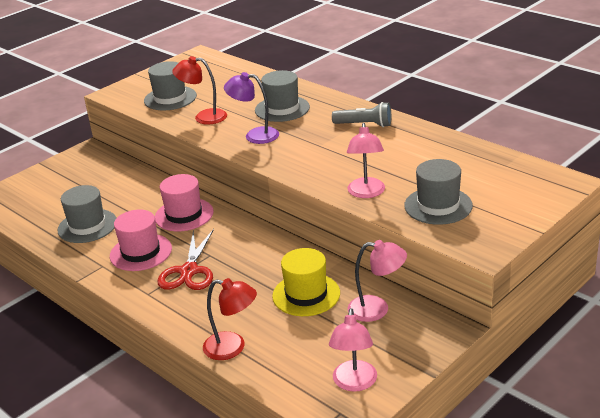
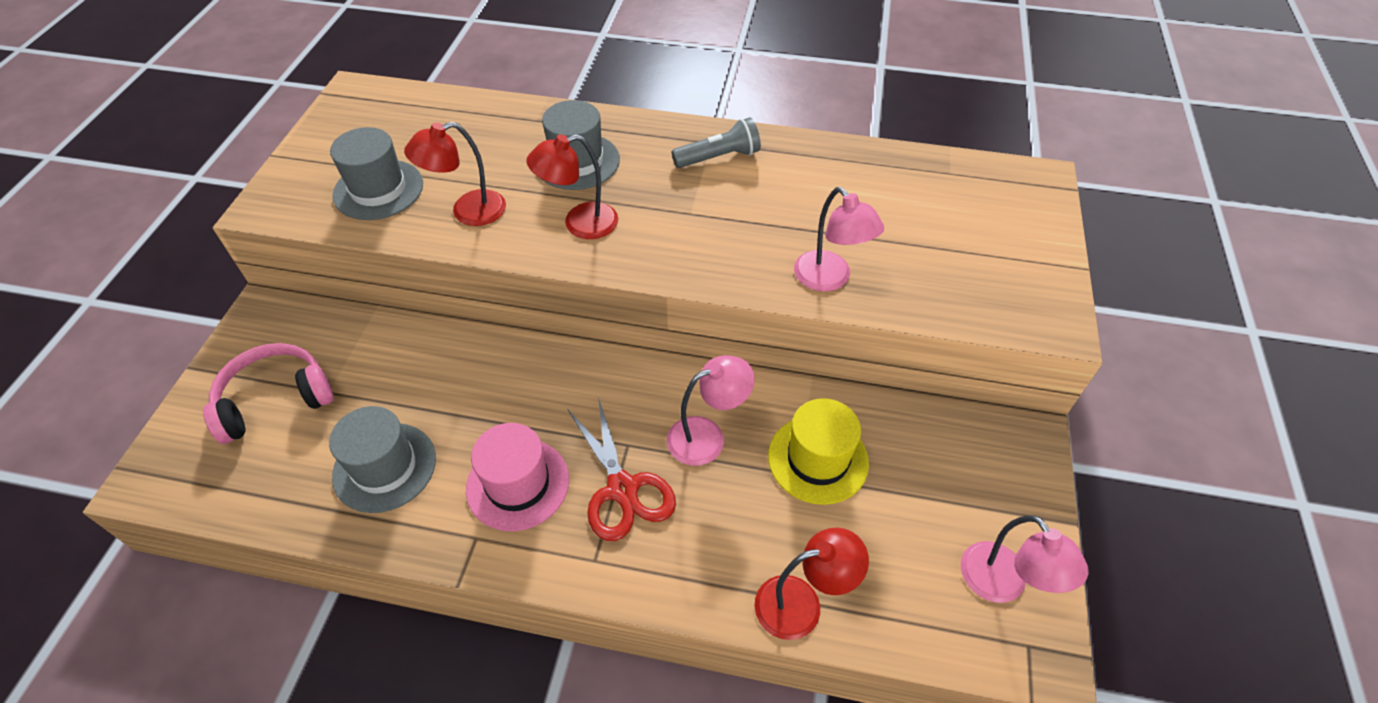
camera: 35 degrees left, 20 degrees up
pink hat [155,174,213,231] -> none
purple lamp [224,72,279,144] -> red lamp [526,134,618,239]
pink lamp [348,240,407,322] -> pink lamp moved to [667,355,755,466]
grey hat [404,159,473,225] -> none
none -> pink headphones [203,343,333,444]

